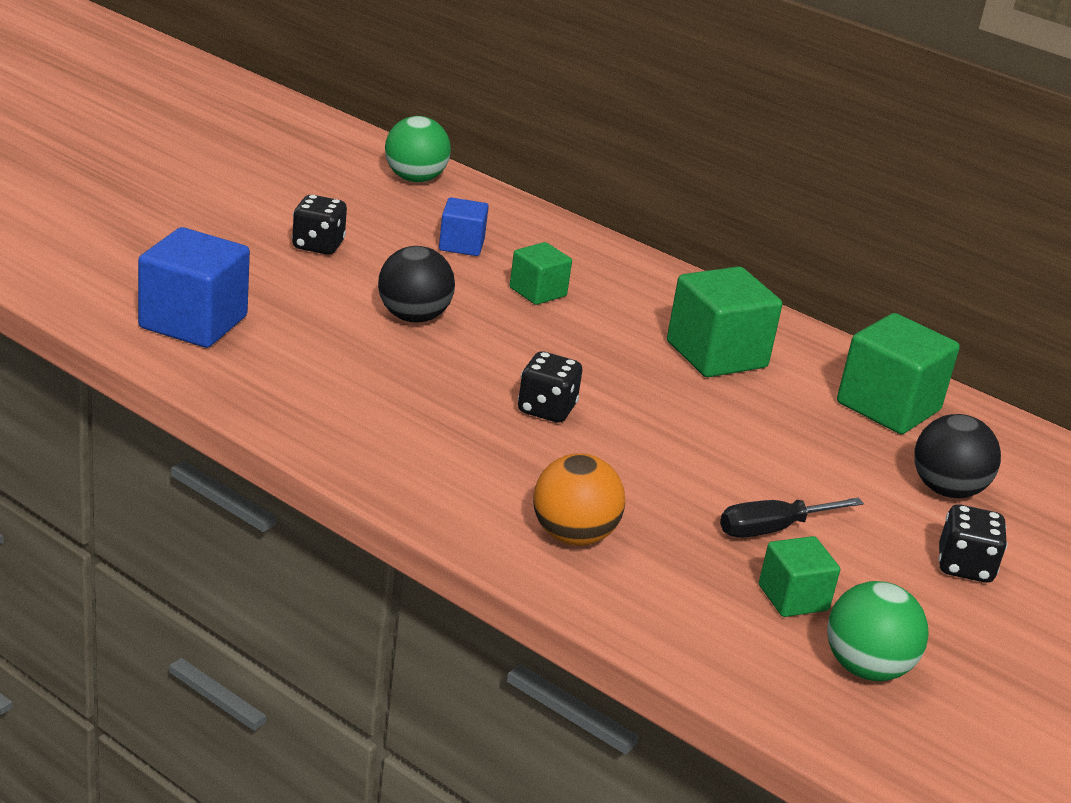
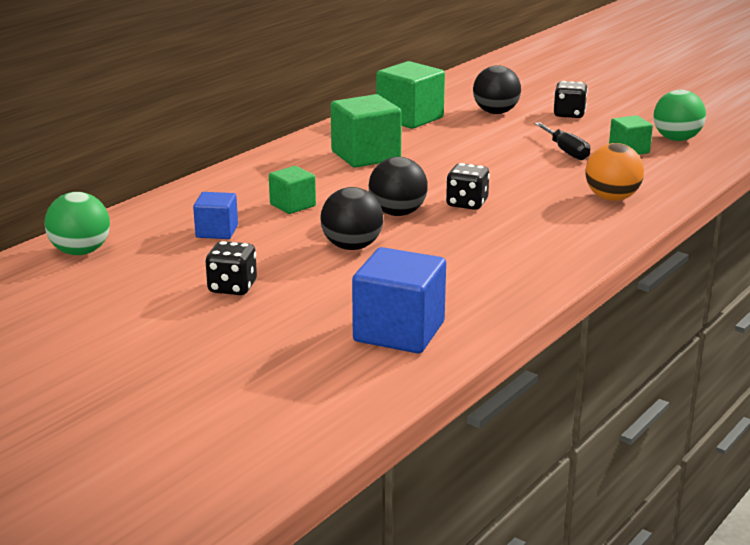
camera: 85 degrees left, 5 degrees down
none -> black ball [369,157,428,216]

